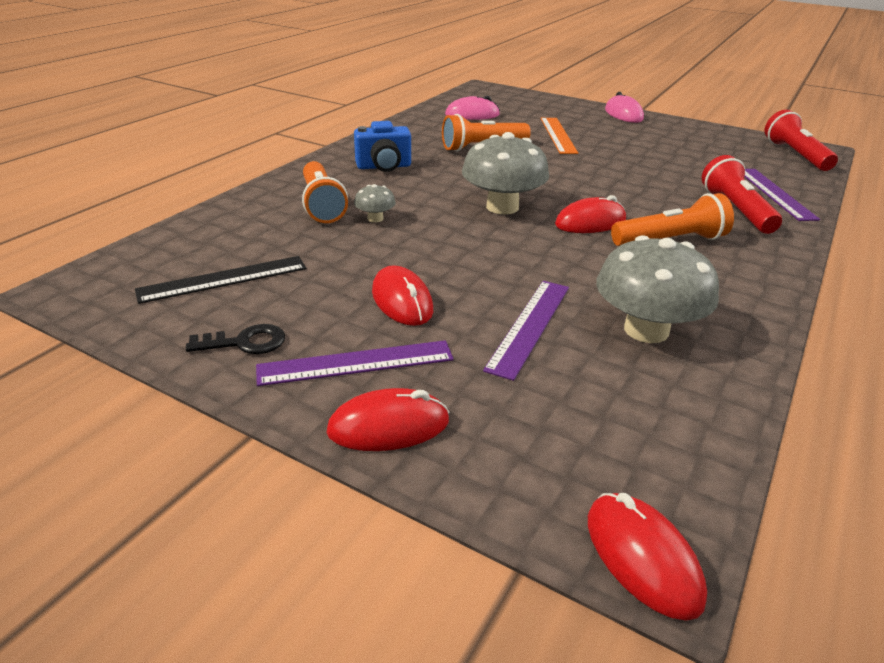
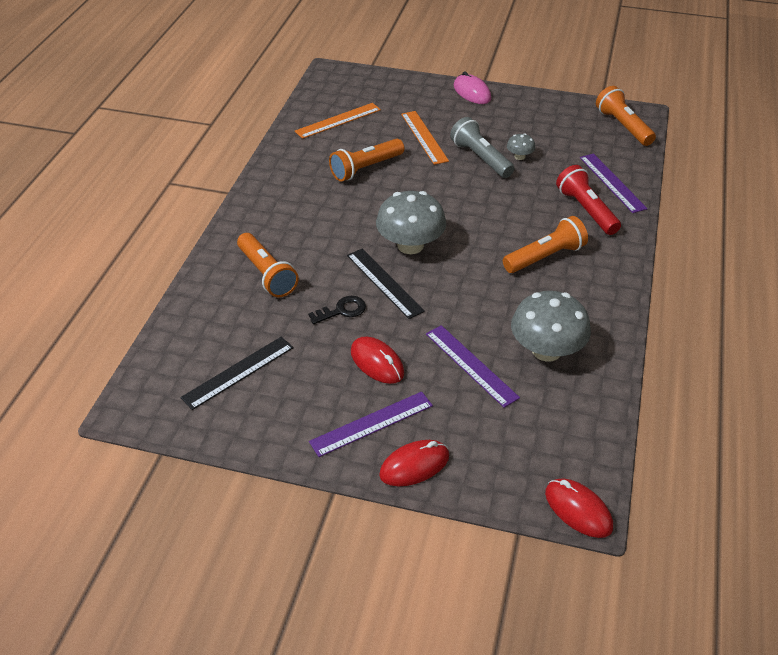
camera: 15 degrees left, 10 degrees up
black key [186,324,285,354] -> black key moved to [308,296,366,324]
blue camera [354,121,411,172] -> none
grey mushroom [354,184,396,222] -> grey mushroom moved to [507,133,536,160]
pink mouse [445,96,500,120] -> orange ruler [295,103,381,139]
purple ruler [483,281,569,381] -> purple ruler turned 45 degrees counterclockwise [426,325,520,408]
red mouse [555,195,626,233] -> none
red flashlight [765,110,838,171] -> orange flashlight [596,86,656,146]
none -> black ruler [347,249,425,319]
none -> grey flashlight [450,117,514,178]

